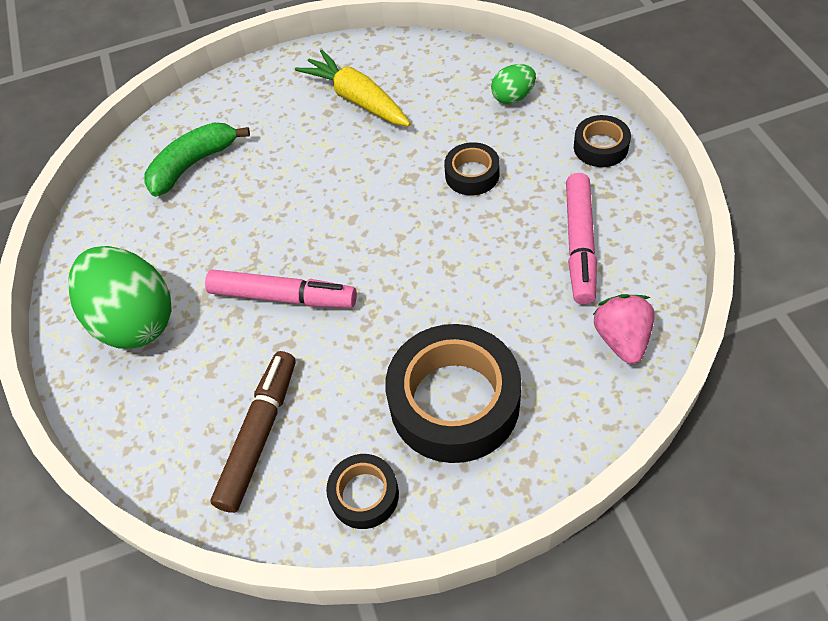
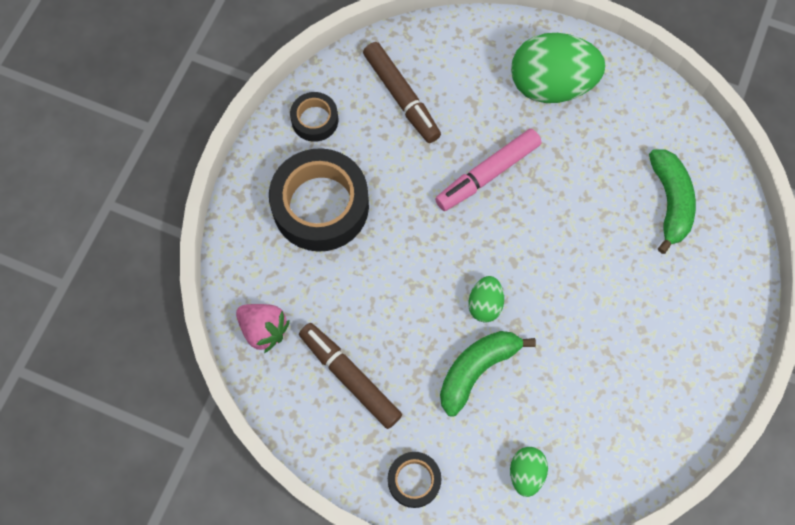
camera: 125 degrees right, 15 degrees up
yellow carrot [295,49,410,126] -> none
black tape [444,142,500,195] -> green banana [440,331,536,416]
pink marker [566,173,597,305] -> brown marker [299,323,402,429]
none -> green egg [468,276,504,323]

